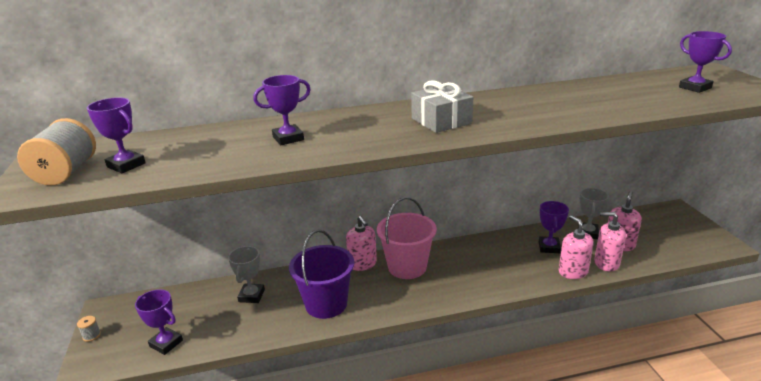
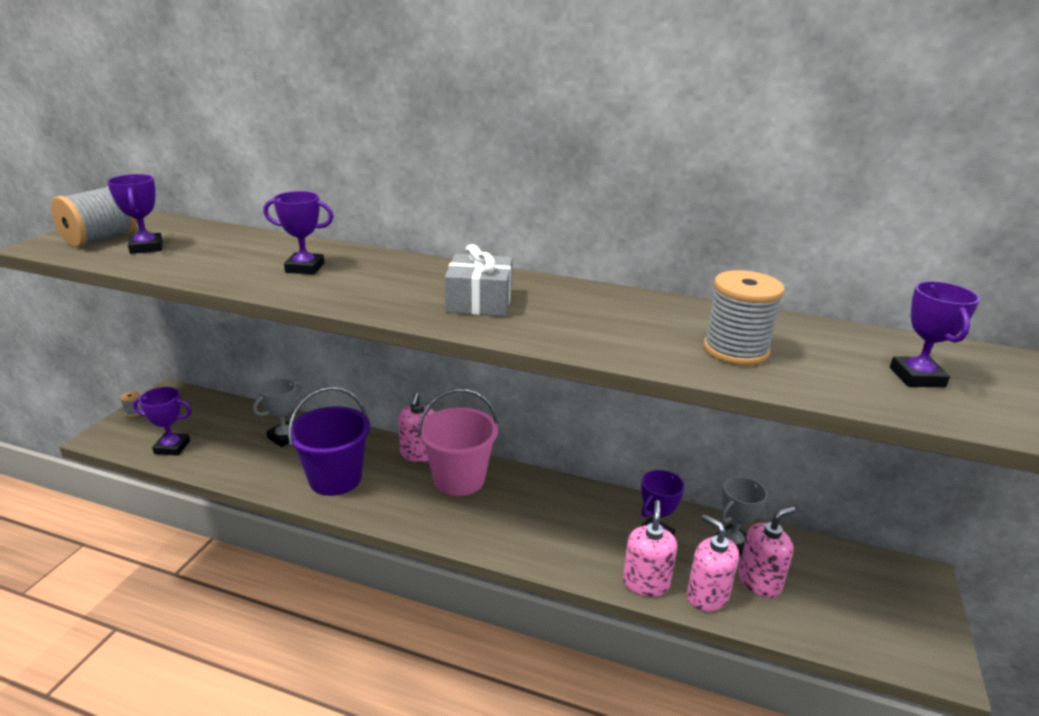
camera: 30 degrees right, 0 degrees up
purple trophy [135,289,183,355] -> purple trophy turned 60 degrees counterclockwise [133,387,192,456]
none -> grey spool [703,270,785,366]

